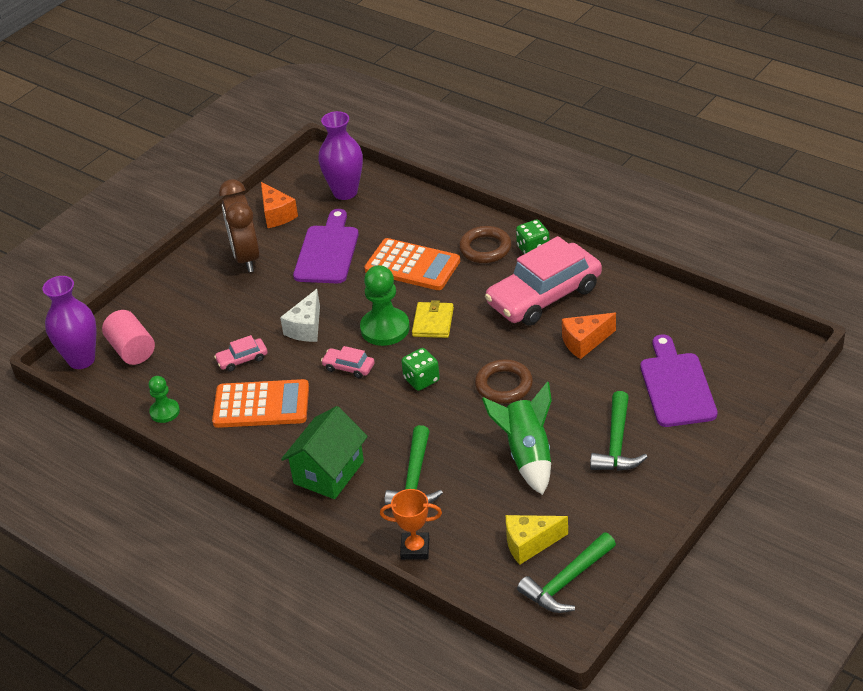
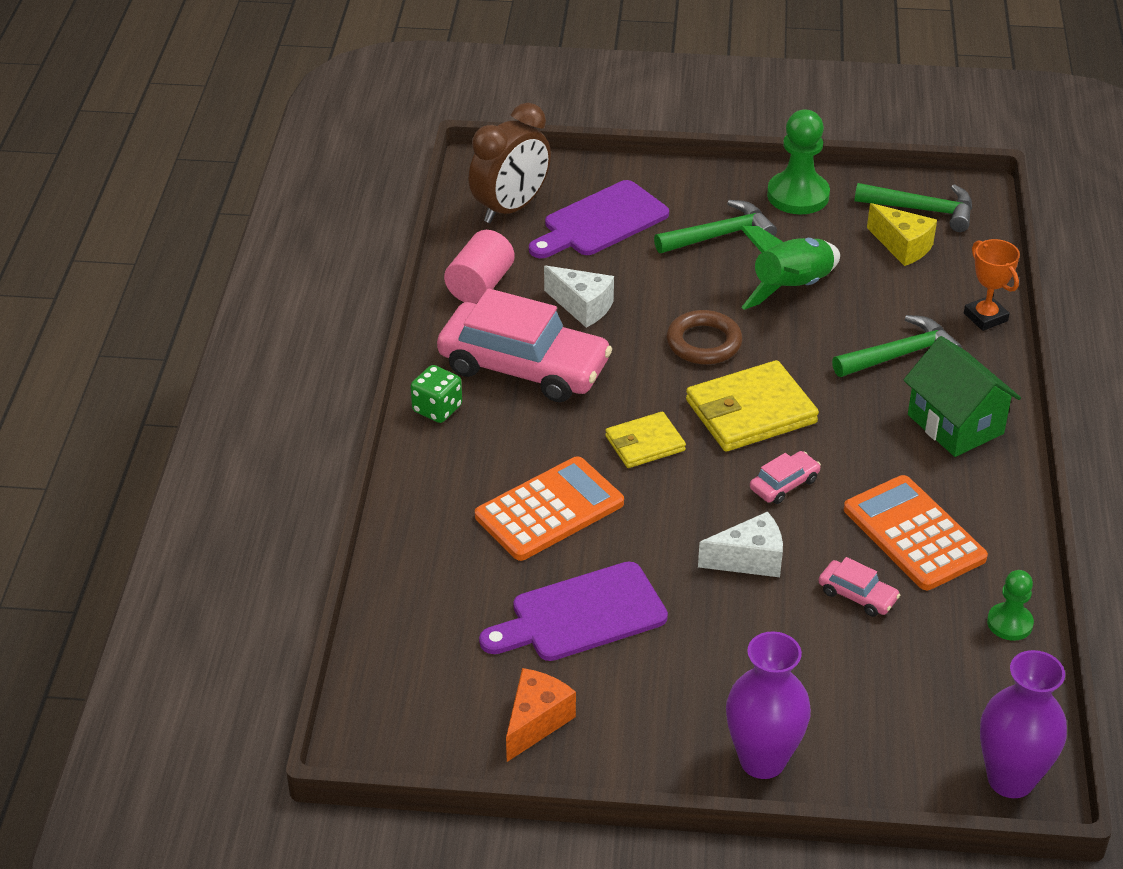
camera: 125 degrees left, 0 degrees up
pink cylinder [102,310,155,365] -> pink cylinder moved to [444,230,515,304]
brown clock [219,179,260,272] -> brown clock moved to [468,103,551,223]
green house [281,406,368,499] -> green house turned 60 degrees clockwise [904,336,1021,457]
purple vase [318,111,363,200] -> purple vase moved to [726,631,811,779]
pink car [321,346,375,378] -> pink car turned 120 degrees counterclockwise [750,451,821,504]
green pawn [360,265,410,346] -> green pawn moved to [767,110,830,214]
orange calculator [364,238,460,290] -> orange calculator turned 60 degrees clockwise [475,456,624,561]
green dice [401,348,440,391] -> yellow wallet [686,360,819,452]
brown ring [459,226,512,263] -> none
orange cheese [562,313,616,359] -> white cheese [544,265,614,328]

